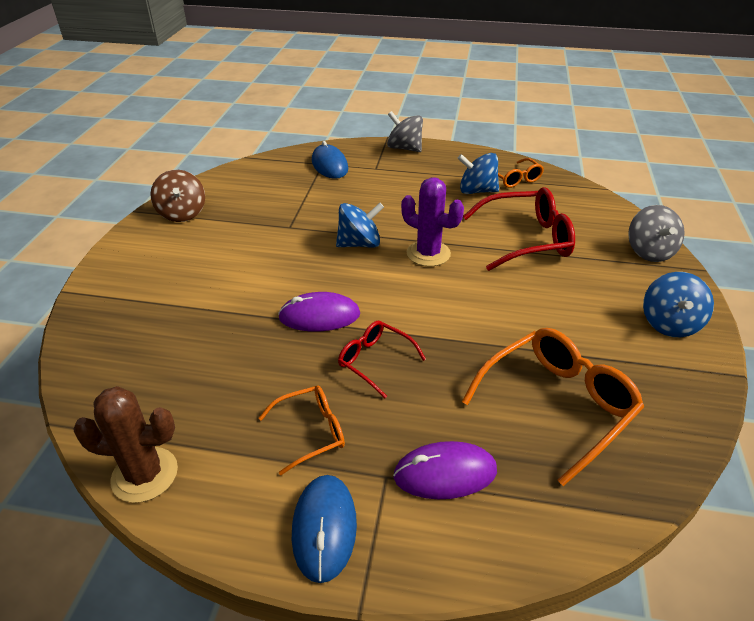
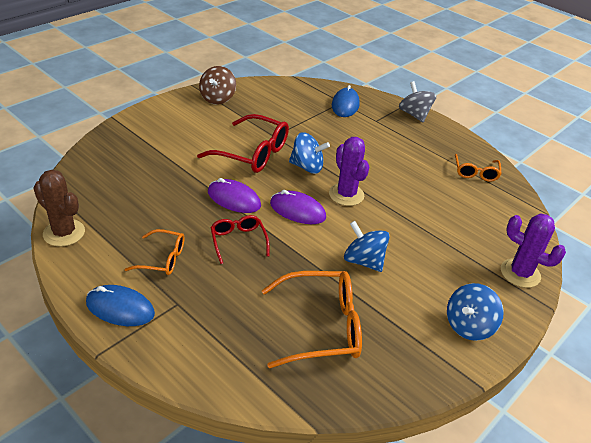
camera: 30 degrees right, 0 degrees up
blue mouse [292,475,357,583] -> blue mouse turned 75 degrees clockwise [86,285,155,326]
purple mouse [393,441,497,499] -> purple mouse moved to [270,190,326,224]
blue spinning top [457,153,499,194] -> blue spinning top moved to [344,221,390,272]
red glasses [463,187,575,271] -> red glasses moved to [197,114,289,173]
grey spinning top [628,205,685,262] -> purple cactus [501,213,566,288]

